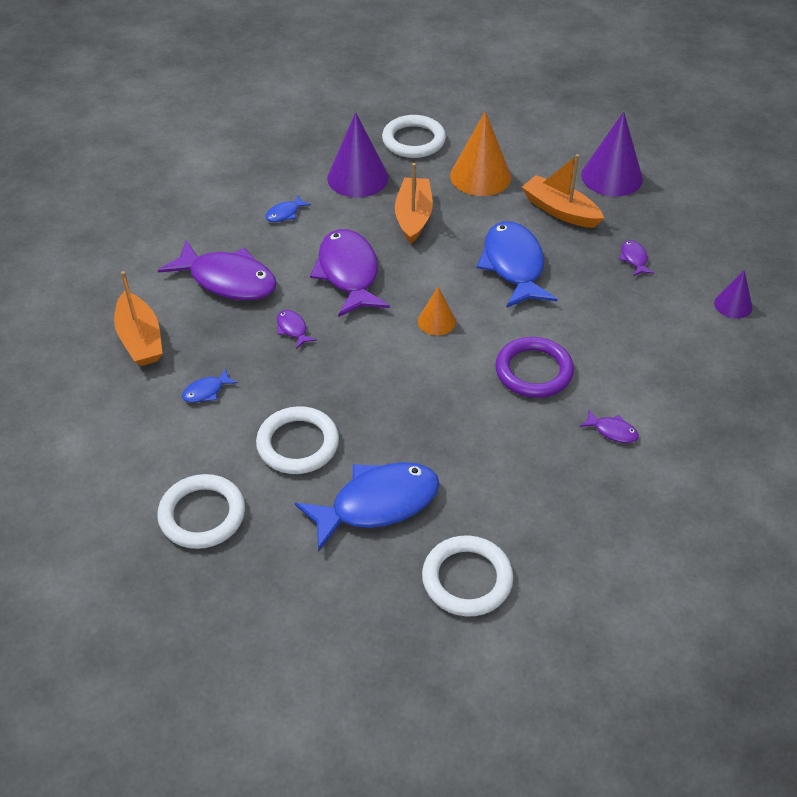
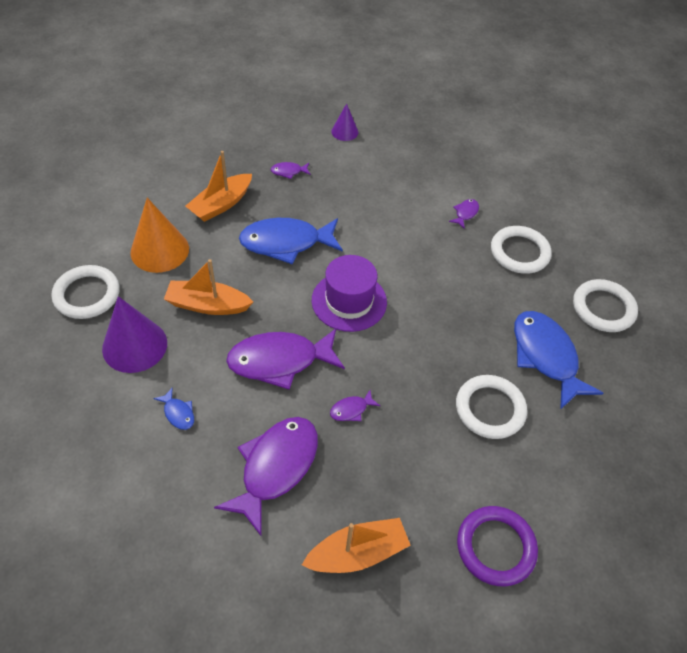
camera: 90 degrees left, 5 degrees up
white ring [157,474,245,549] -> white ring moved to [491,226,552,274]
blue fish [182,369,238,403] -> none
orange cone [418,287,456,336] -> purple hat [312,255,387,332]
purple ring [495,337,574,398] -> purple ring moved to [457,506,538,586]
purple cone [581,112,643,196] -> none

